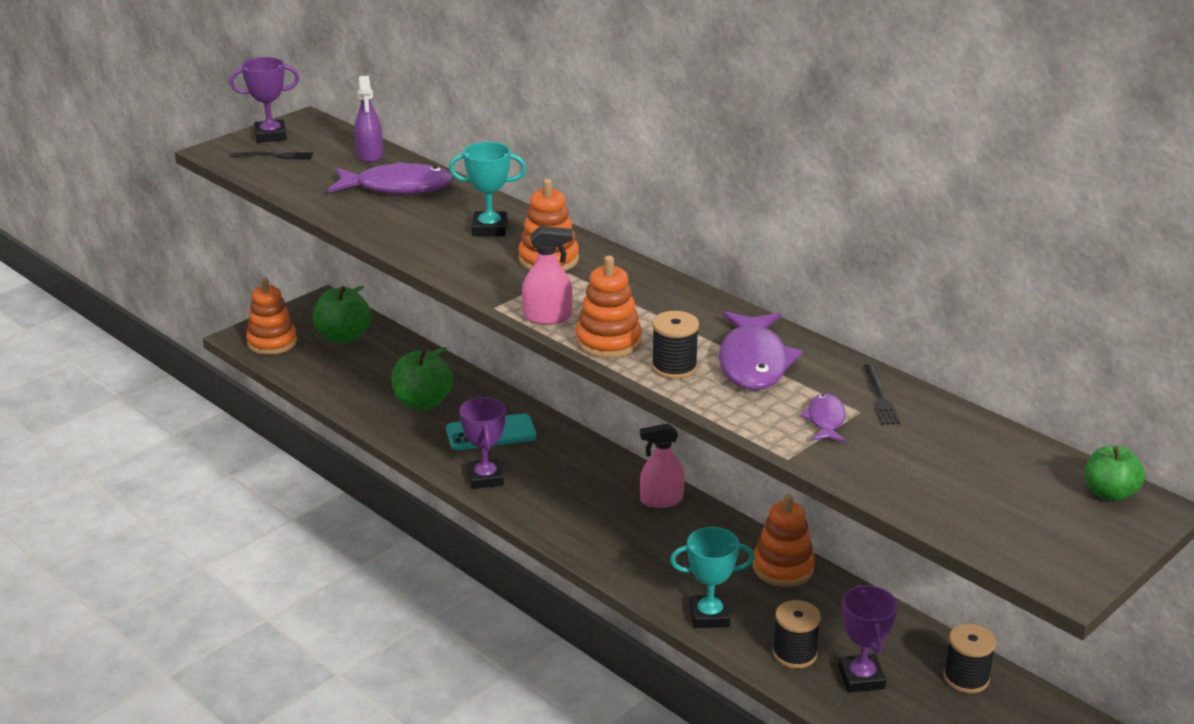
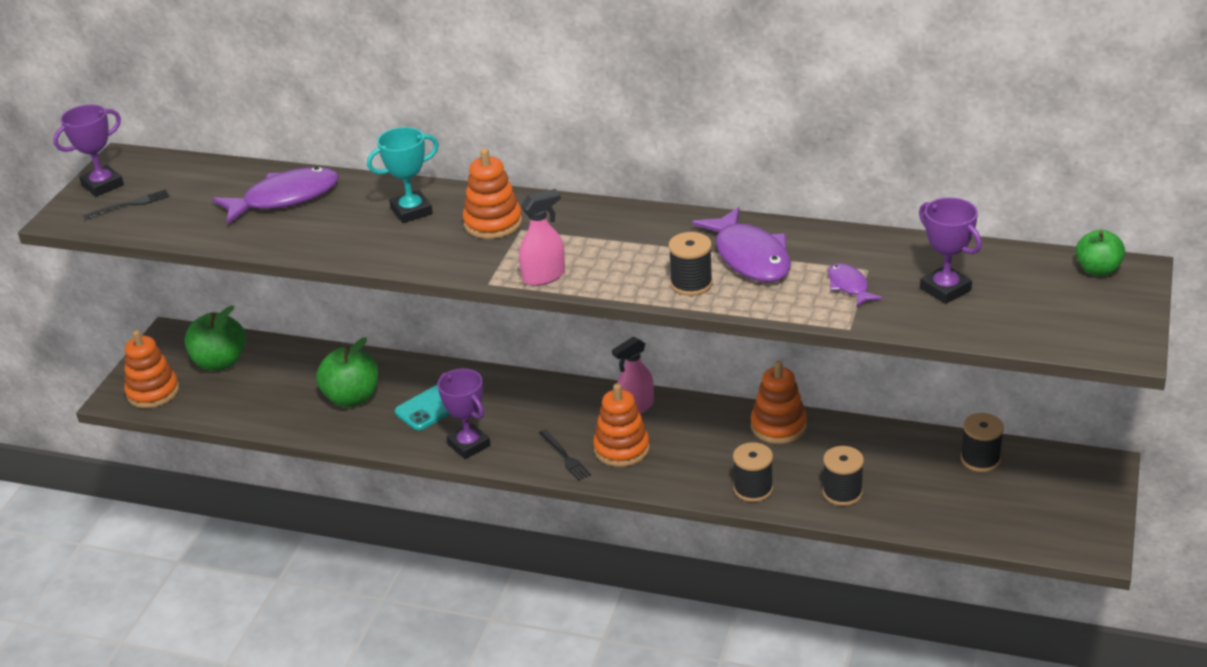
camera: 25 degrees left, 5 degrees up
purple spray bottle [355,76,383,163] -> none
orange stacking toy [576,255,642,358] -> orange stacking toy moved to [593,383,650,467]
turquoise trophy [670,527,755,628] -> black spool [733,442,773,502]
purple trophy [838,584,898,693] -> purple trophy moved to [919,198,982,304]
black fork [864,364,900,425] -> black fork moved to [539,429,591,481]

